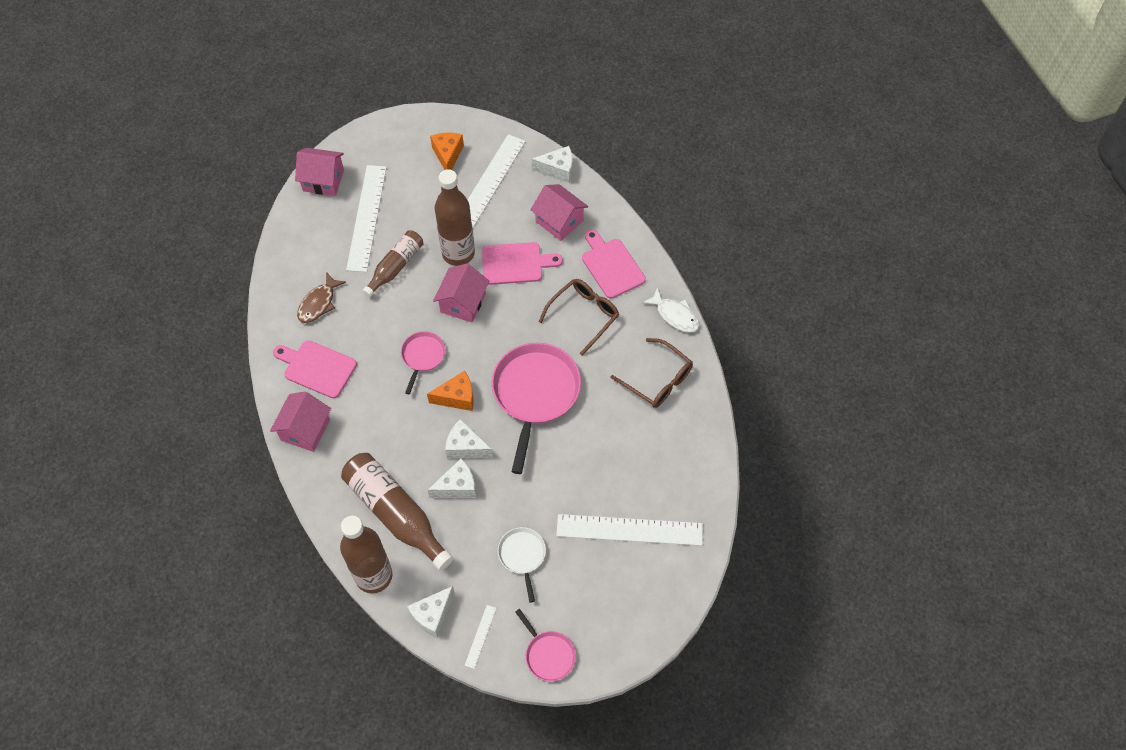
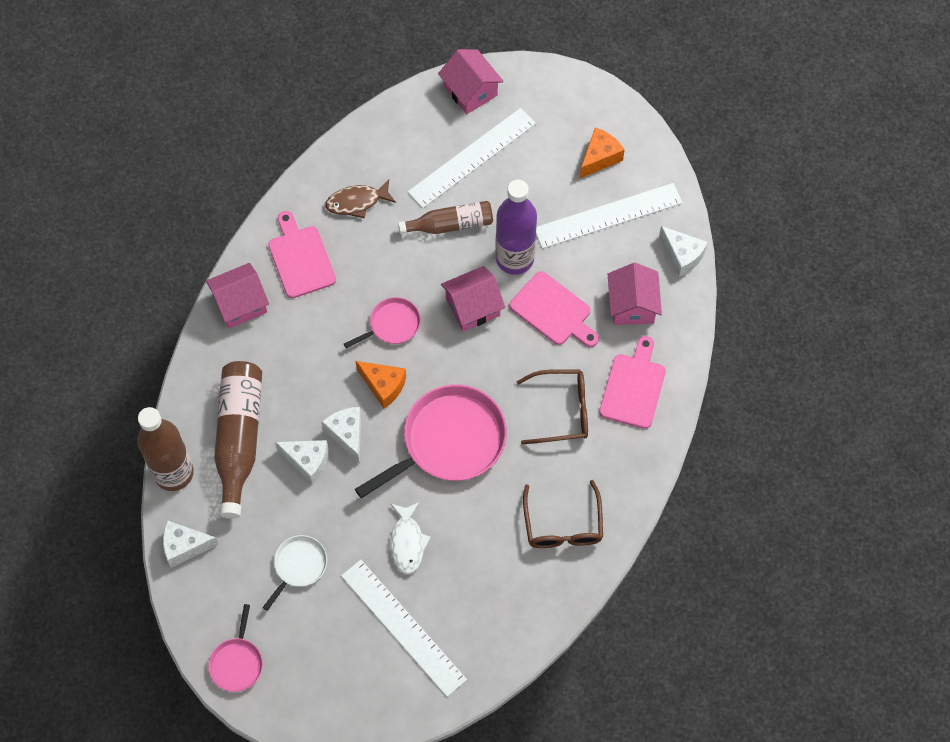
camera: 45 degrees right, 5 degrees up
brown bottle [435,169,475,266] -> purple bottle [495,180,537,275]
white ruler [465,605,496,669] -> none
white fish [642,287,699,332] -> white fish moved to [391,502,431,574]

